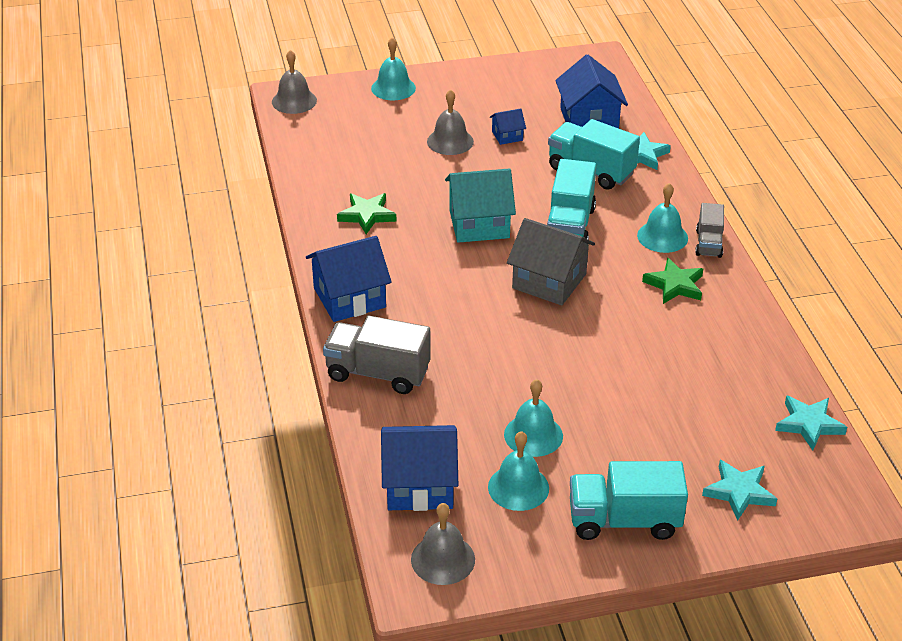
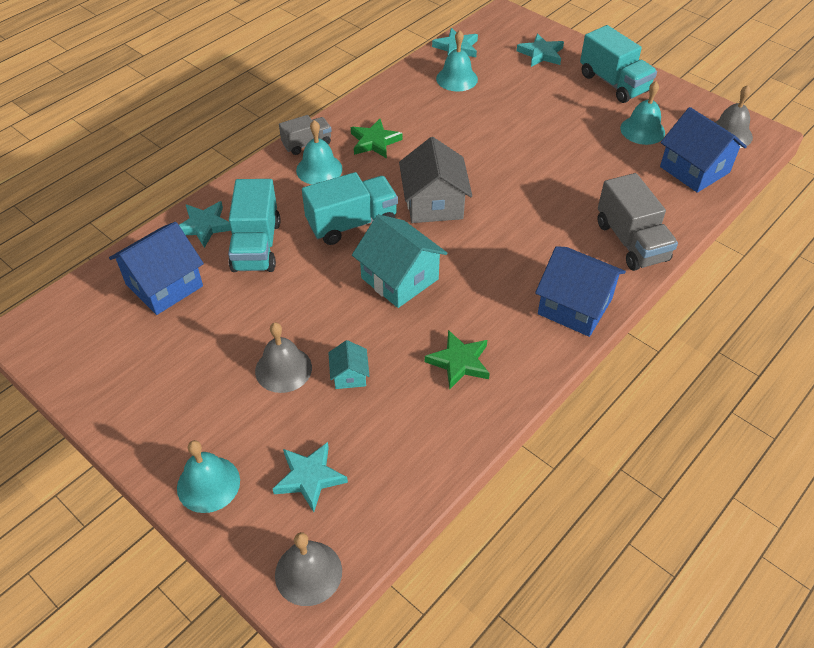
camera: 125 degrees left, 10 degrees up
blue house [490,109,526,145] -> none
turquoise bell [504,379,563,457] -> turquoise bell moved to [436,30,478,91]
none -> turquoise star [273,442,348,512]
none -> turquoise house [328,340,369,389]

